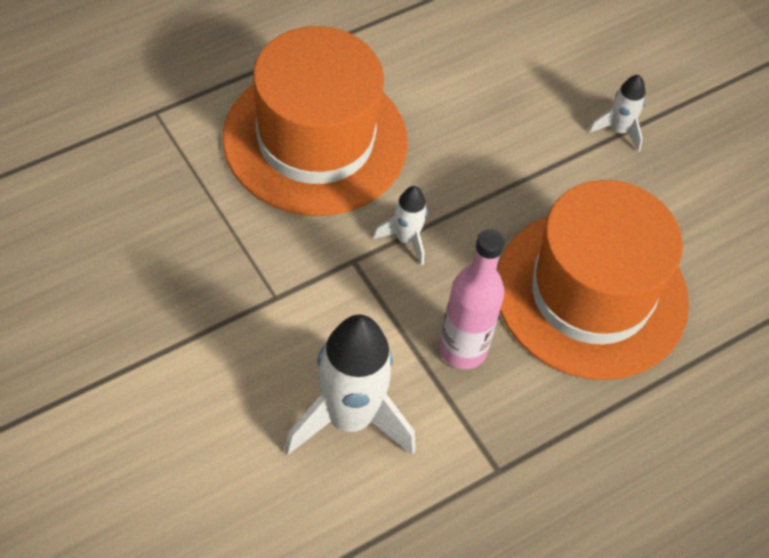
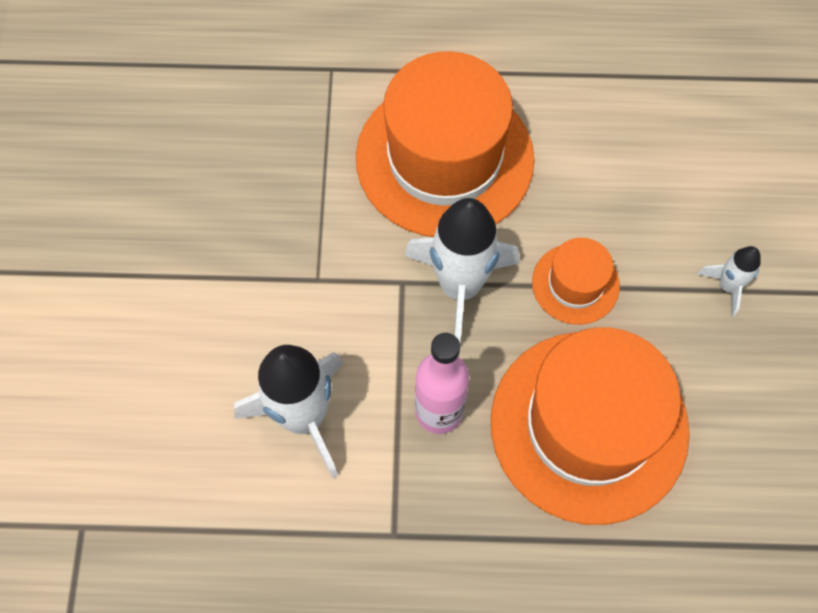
camera: 40 degrees right, 10 degrees up
white rocket [373,186,428,265] -> white rocket [404,198,520,342], size x2.04
none -> orange hat [532,238,620,325]

